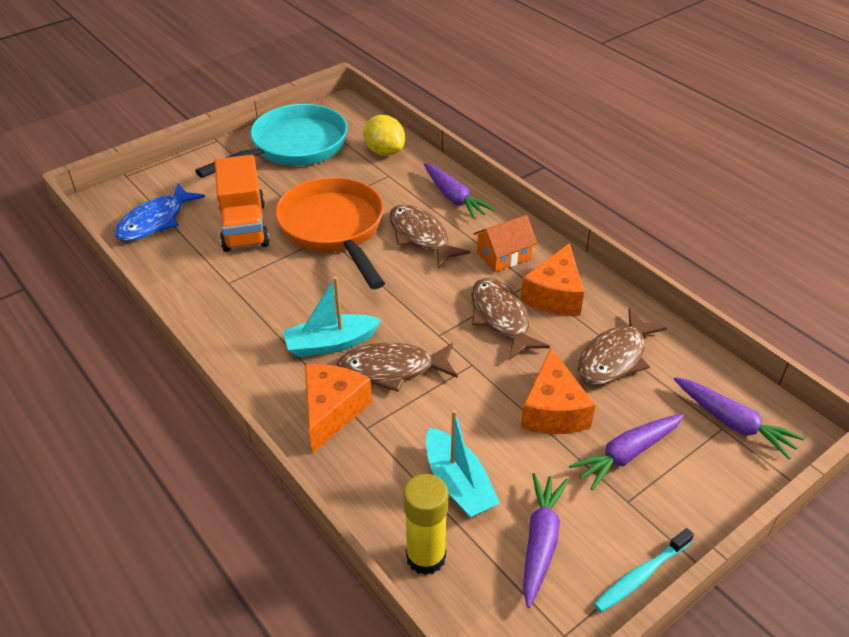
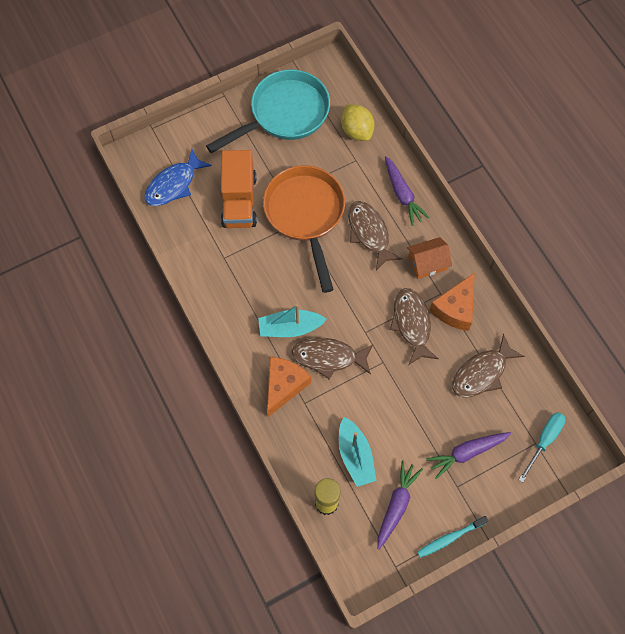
camera: 10 degrees right, 25 degrees up
orange cheese [521,348,595,434] -> none
purple carrot [674,377,805,459] -> turquoise screwdriver [519,412,566,482]

